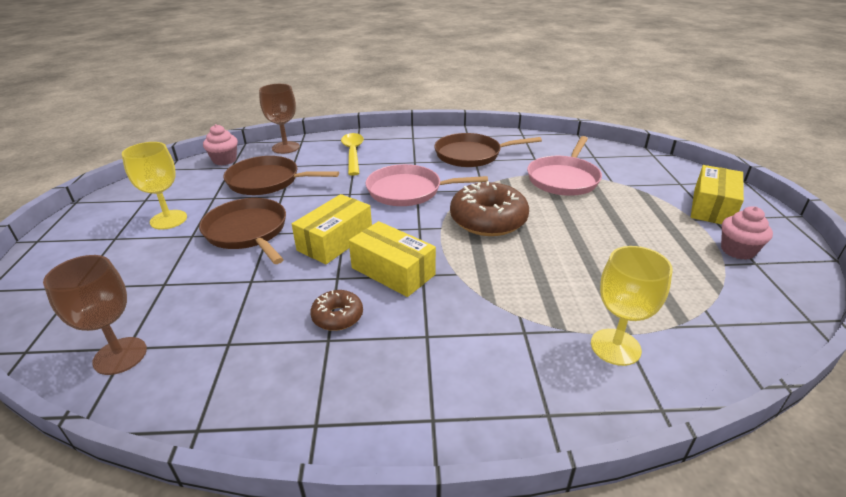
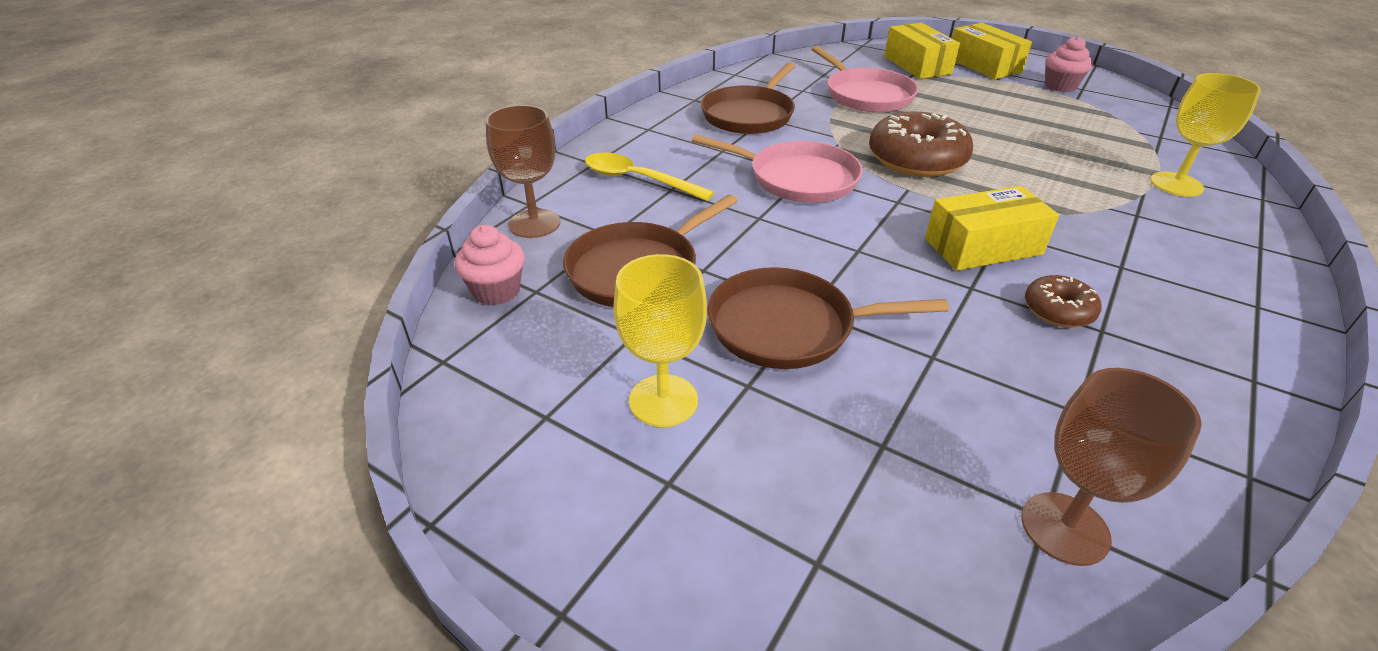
camera: 55 degrees left, 5 degrees up
yellow box [292,194,372,264] -> yellow box moved to [885,23,960,79]
pink pan [366,164,488,206] -> pink pan turned 105 degrees counterclockwise [692,134,863,203]

